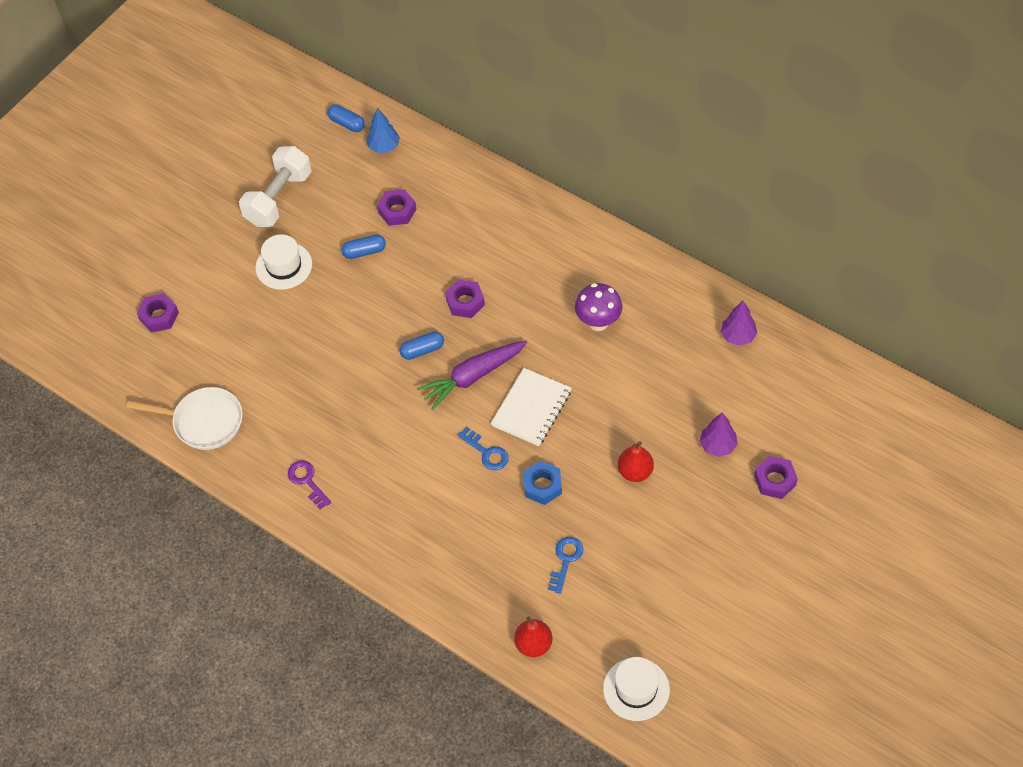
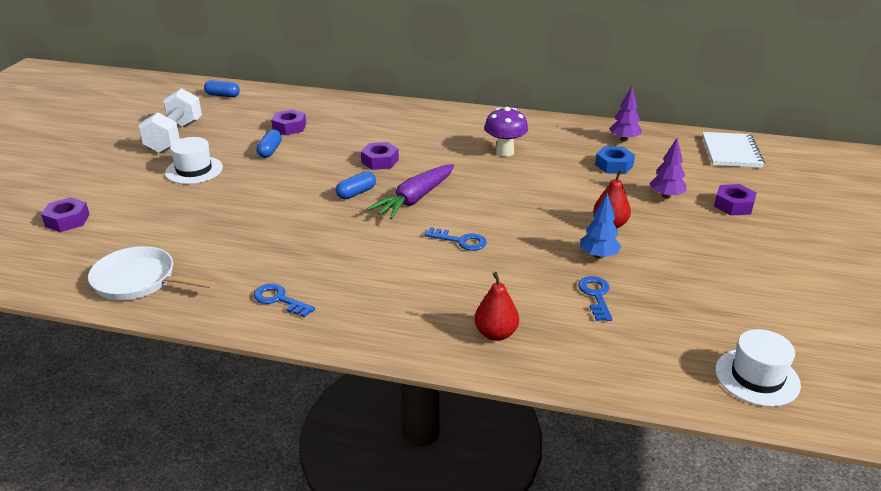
camera: 25 degrees left, 25 degrees down
white pan [127,387,242,450] -> white pan turned 150 degrees counterclockwise [88,246,215,300]
purple key [288,460,331,509] -> blue key [253,283,315,318]
blue capsule [342,235,386,259] -> blue capsule turned 45 degrees counterclockwise [256,130,282,158]
blue tree [366,108,400,153] -> blue tree moved to [580,193,621,259]
white notebook [491,368,572,446] -> white notebook moved to [702,132,765,168]
red pear [514,616,553,657] -> red pear moved to [474,272,519,341]
blue nut [523,461,562,505] -> blue nut moved to [595,146,635,174]

